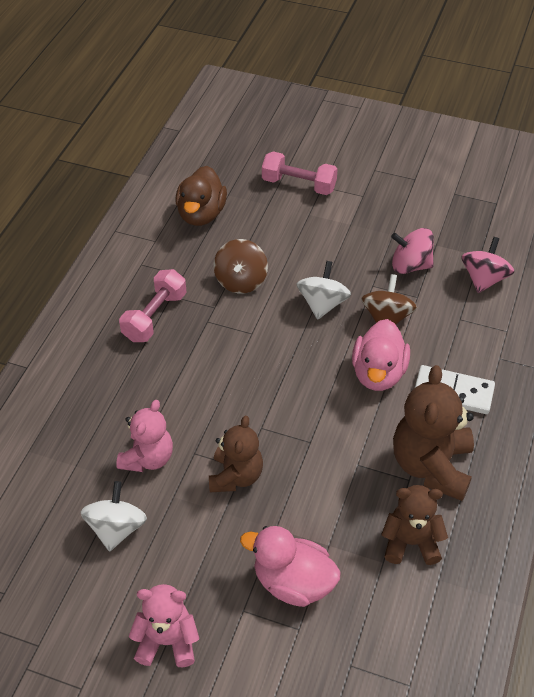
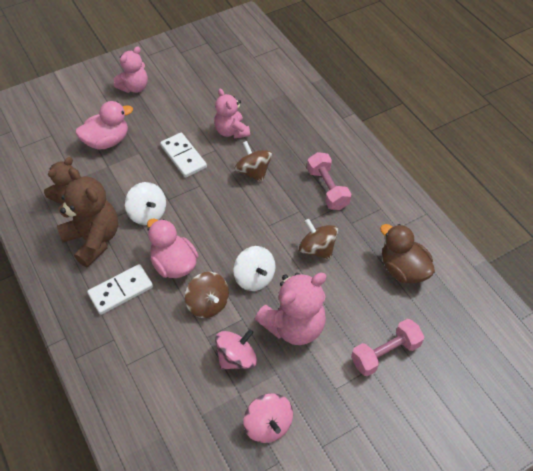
camera: 130 degrees right, 5 degrees up
white spinning top [81,481,147,552] -> white spinning top moved to [125,182,166,225]
brown teddy bear [209,416,263,492] -> white domino [160,133,207,178]
pink spinning top [461,237,515,293] -> pink spinning top moved to [243,393,293,443]
none -> brown spinning top [234,141,272,182]
none -> pink teddy bear [255,273,326,345]

